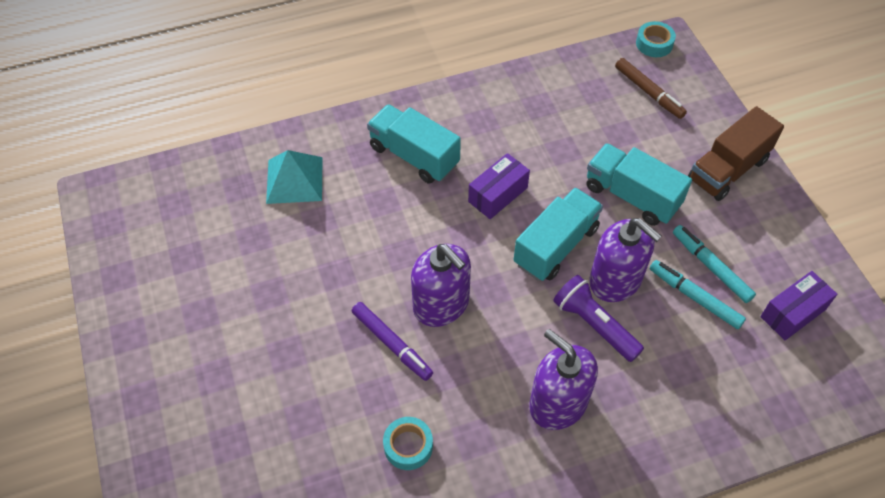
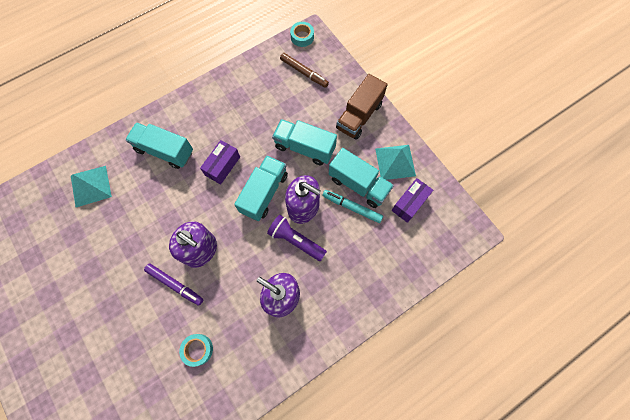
camera: 15 degrees left, 15 degrees up
turquoise marker [673,225,756,303] -> turquoise truck [329,148,394,208]
none -> turquoise pyramid [375,145,416,180]

